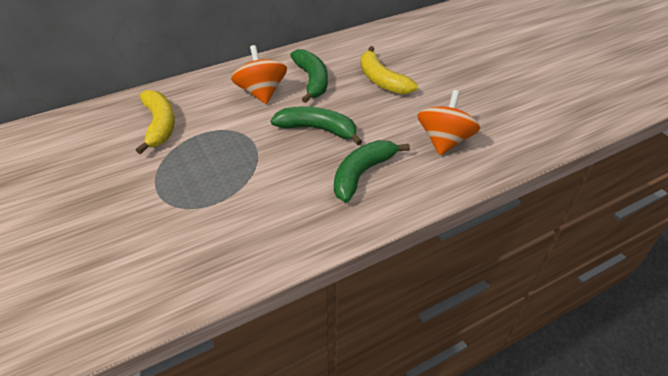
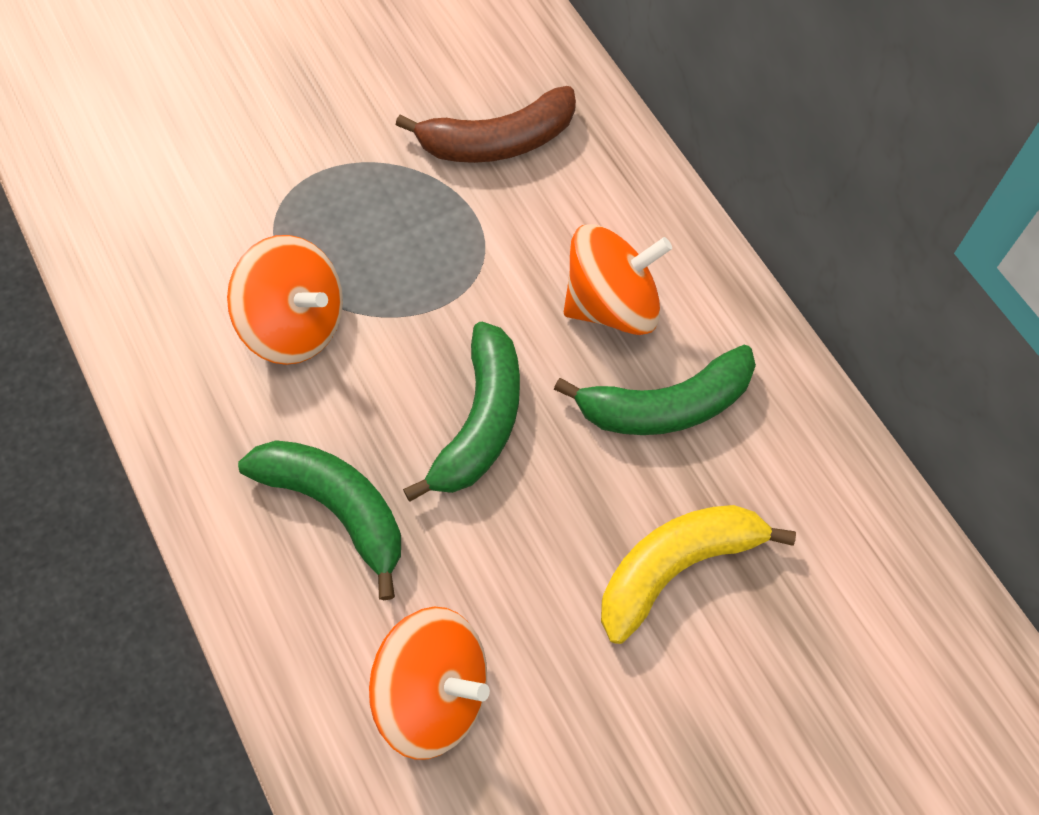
camera: 90 degrees right, 20 degrees up
yellow banana [136,90,175,154] -> brown banana [396,86,576,163]
none -> orange spinning top [227,235,343,365]

